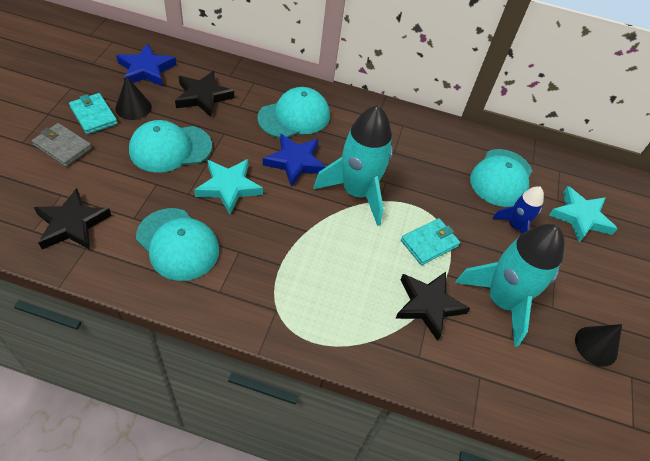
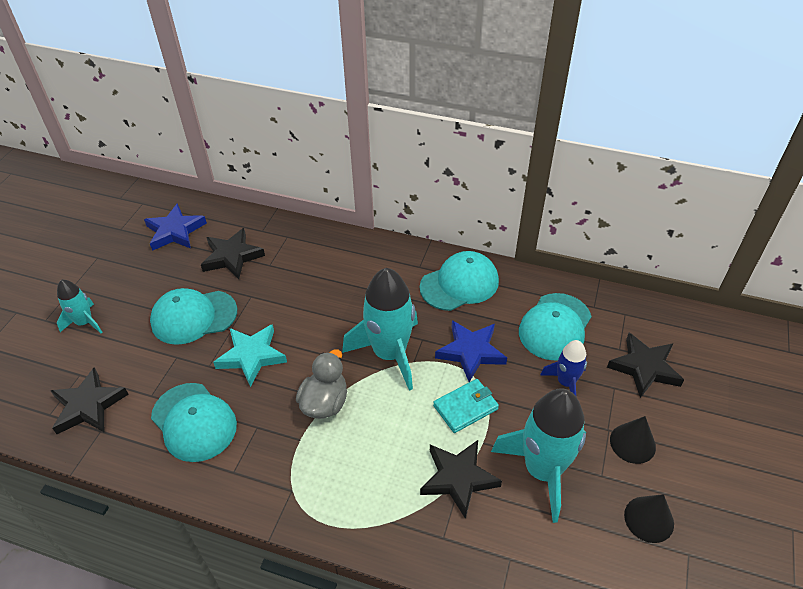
camera: 10 degrees right, 5 degrees down
grey wallet [32,123,92,167] -> turquoise rocket [57,280,102,333]
turquoise wallet [69,93,118,134] -> none
black cone [115,76,152,120] -> black cone moved to [610,416,656,464]
turquoise cap [257,87,330,138] -> turquoise cap moved to [420,251,499,311]
blue star [263,134,326,187] -> blue star moved to [435,320,507,382]
turquoise star [549,186,618,243] -> black star [607,333,684,398]
none -> grey duck [296,349,347,419]

